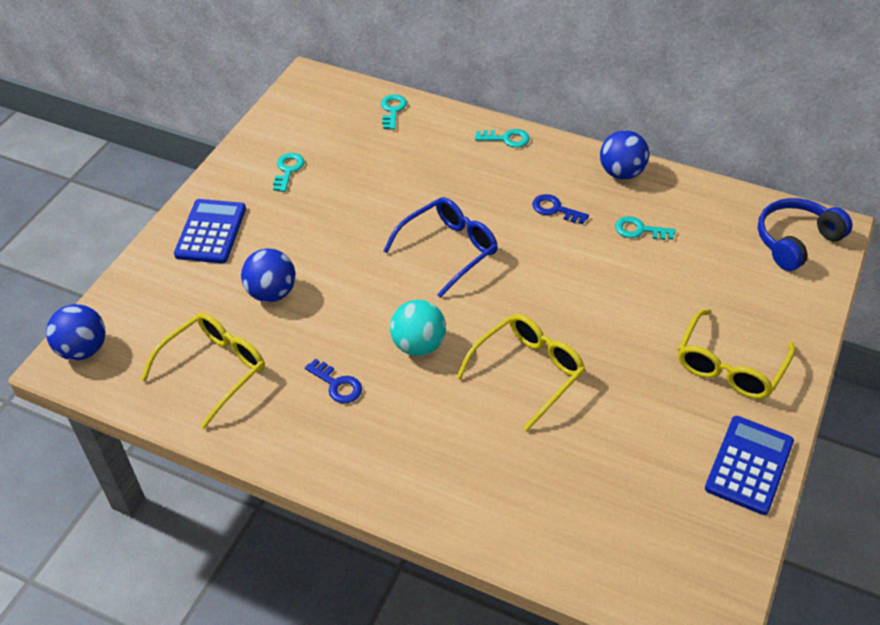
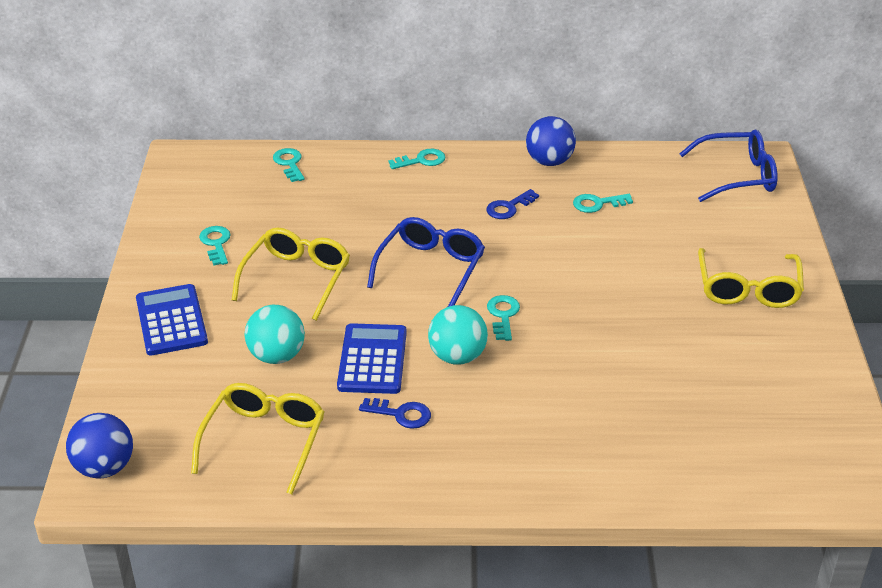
camera: 25 degrees left, 10 degrees down
blue ball [241,249,296,302] -> turquoise ball [245,305,305,364]
yellow glasses [456,314,585,431] -> yellow glasses moved to [232,228,350,321]
blue key [532,194,589,224] -> blue key turned 45 degrees counterclockwise [486,189,539,219]
blue calculator [705,416,794,515] -> blue calculator moved to [337,323,407,394]
blue headphones [758,198,853,271] -> blue glasses [679,130,778,202]
none -> turquoise key [487,295,520,341]

